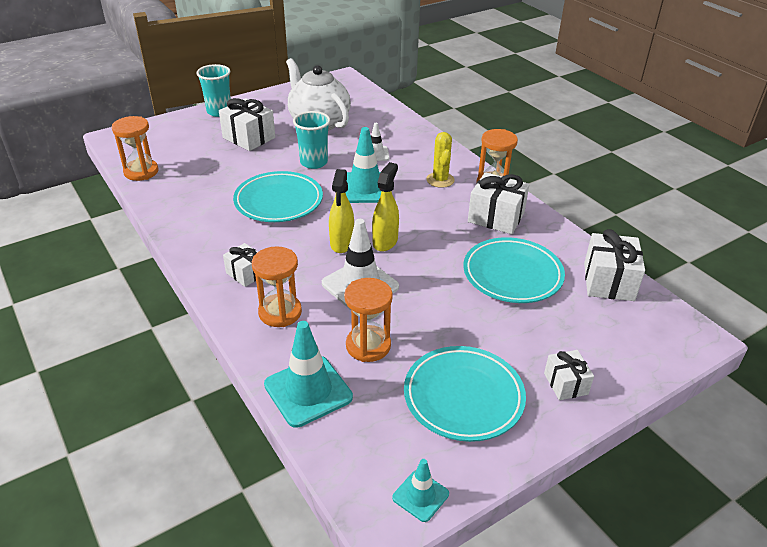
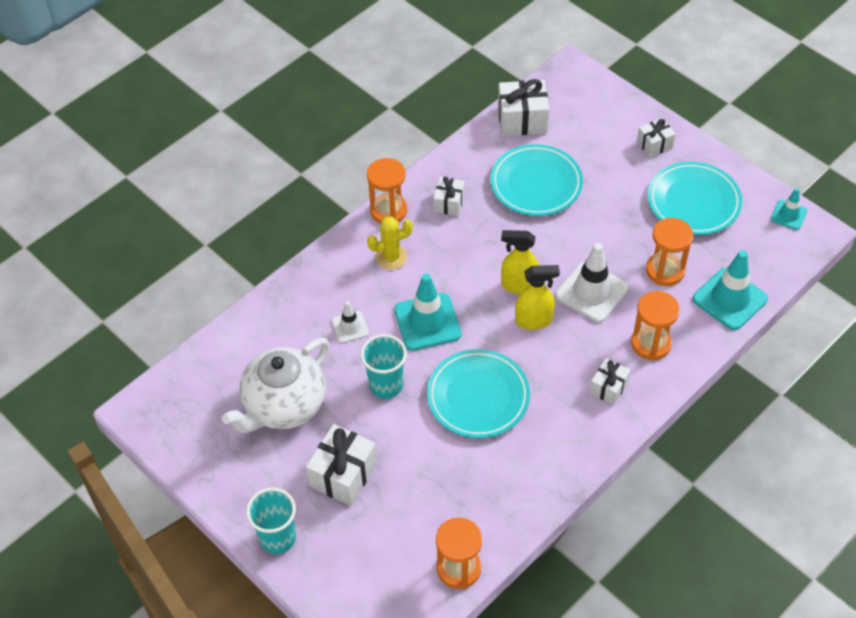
camera: 100 degrees left, 15 degrees up
white gift [468,172,529,234] -> white gift [433,177,464,216], size x0.60

